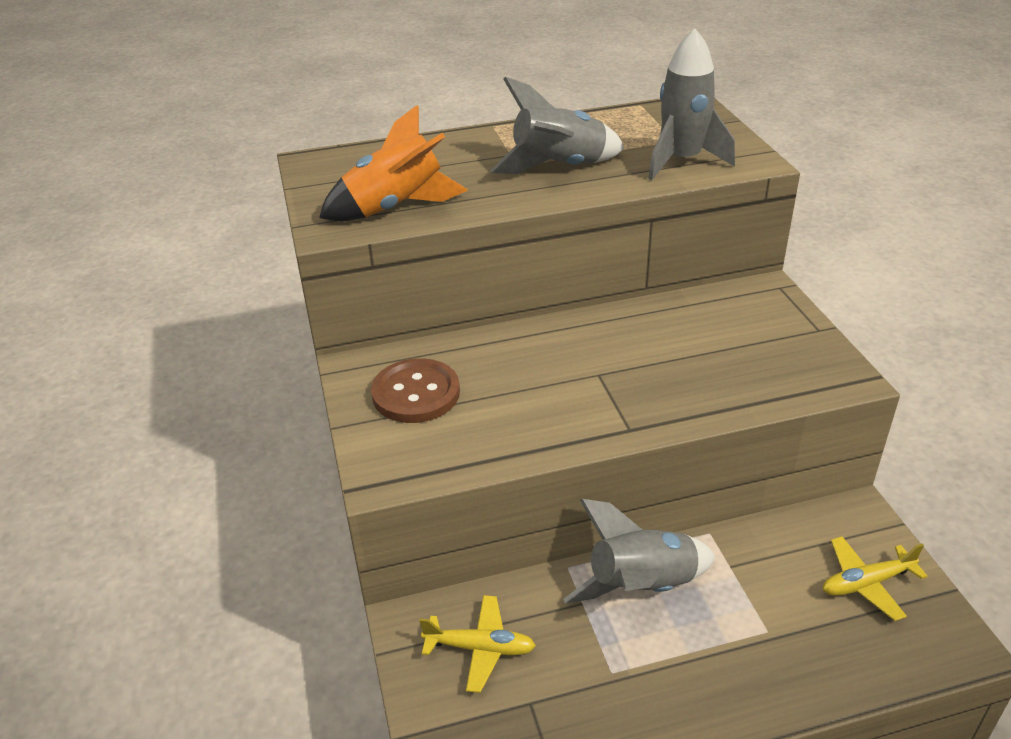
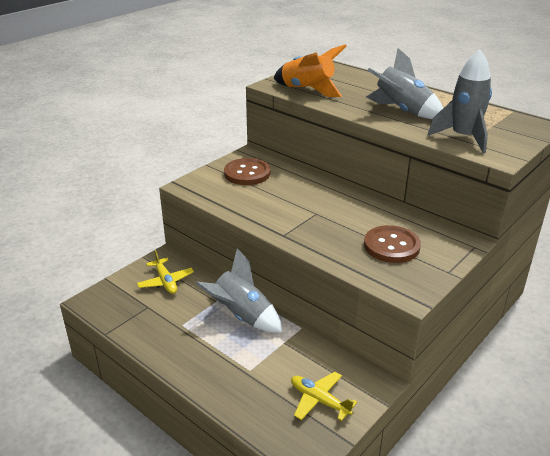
camera: 55 degrees right, 5 degrees down
none -> brown button [364,225,421,263]

